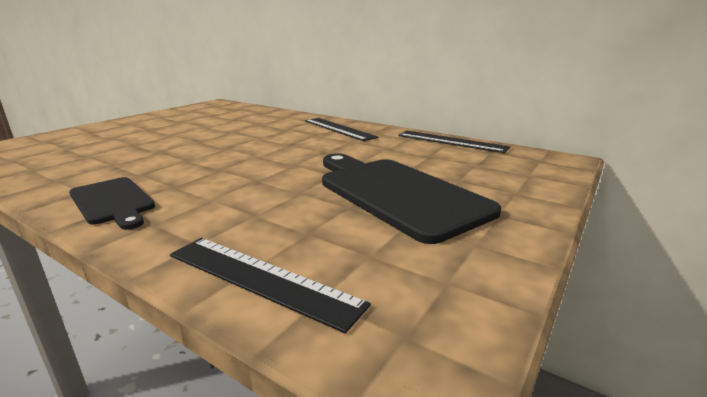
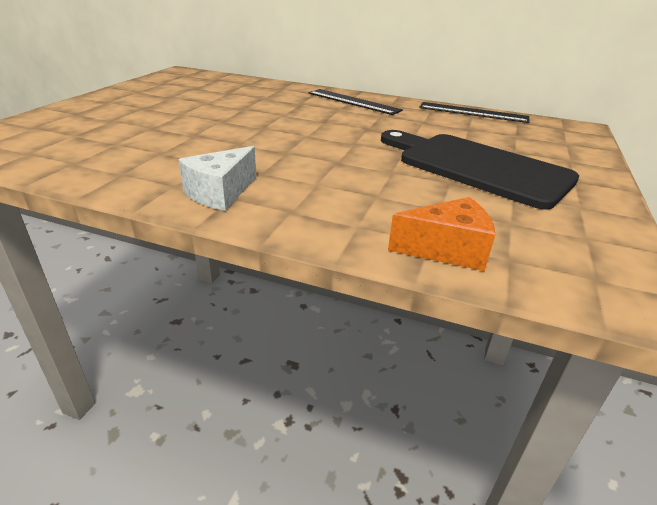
camera: 15 degrees left, 10 degrees up
black cutting board [69,177,155,230] -> white cheese [178,146,256,211]
black ruler [170,238,371,333] -> orange cheese [388,197,495,271]

